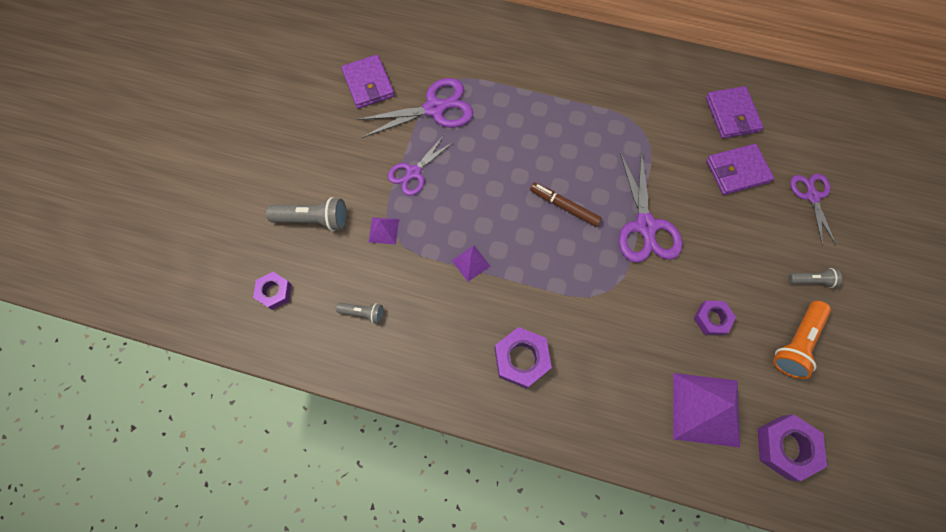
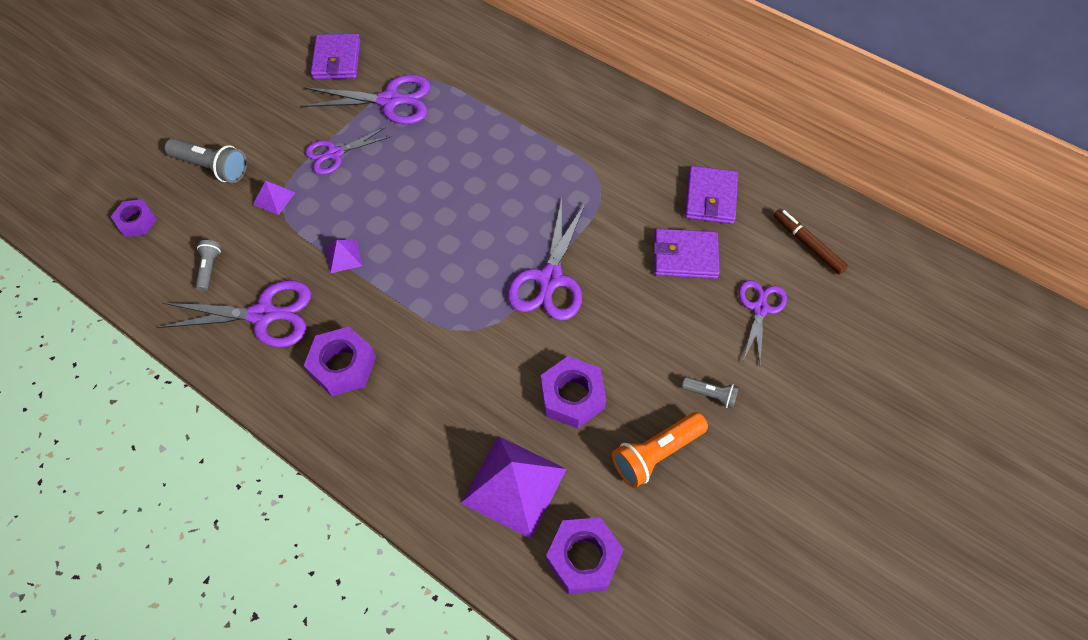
camera: 20 degrees right, 10 degrees down
grey flashlight [336,303,383,324] -> grey flashlight turned 120 degrees counterclockwise [196,240,221,291]
brown marker [530,183,602,227] -> brown marker moved to [774,209,848,275]
purple nut [694,300,736,335] -> purple nut [541,356,606,429], size x1.55
none -> purple scissors [158,280,311,347]

